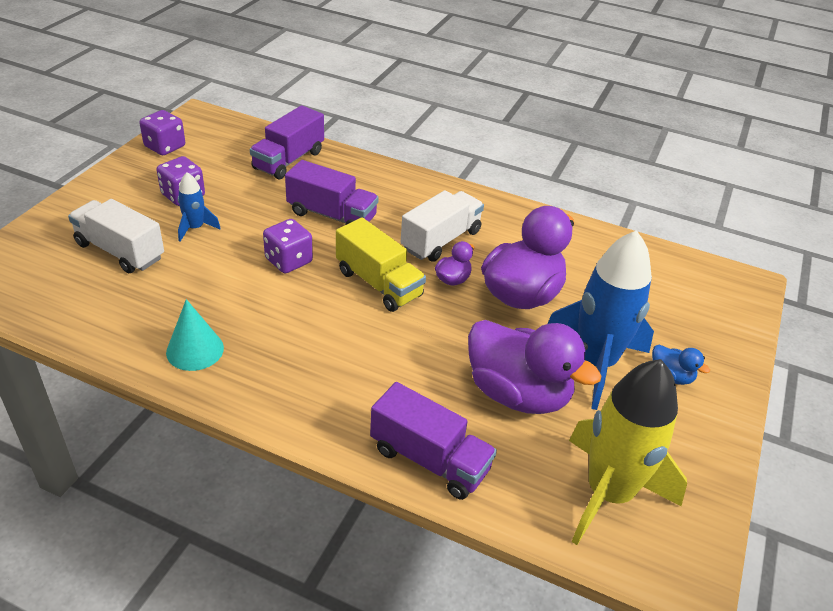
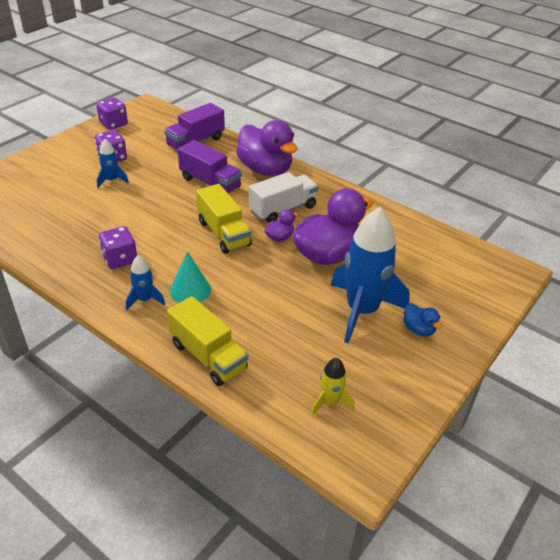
camera: 15 degrees right, 0 degrees up
white truck [68,199,164,273] -> none
turquoise cone [166,299,224,371] -> turquoise cone moved to [170,251,211,303]
purple dice [263,219,313,273] -> purple dice moved to [99,226,137,269]
purple truck [370,382,497,500] -> yellow truck [167,296,248,386]
purple duck [468,320,601,414] -> purple duck moved to [236,120,297,176]
yellow rocket [569,359,687,545] -> yellow rocket [311,358,355,415], size x0.46
none -> blue rocket [126,255,165,310]

